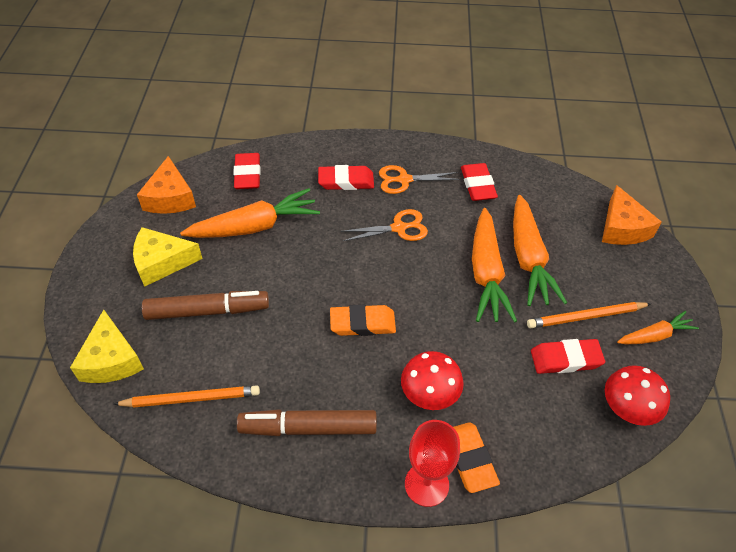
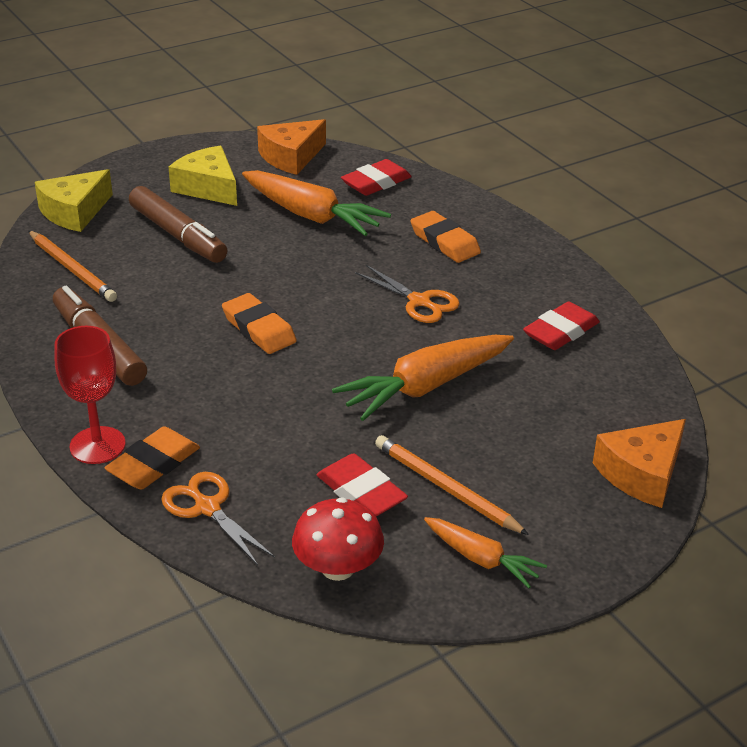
camera: 55 degrees right, 15 degrees down
red eraser [318,165,374,190] -> orange eraser [410,211,481,263]
orange scissors [379,165,460,194] -> orange scissors moved to [161,472,275,565]
red mushroom [401,351,464,410] -> none
orange carrot [513,195,567,306] -> none

